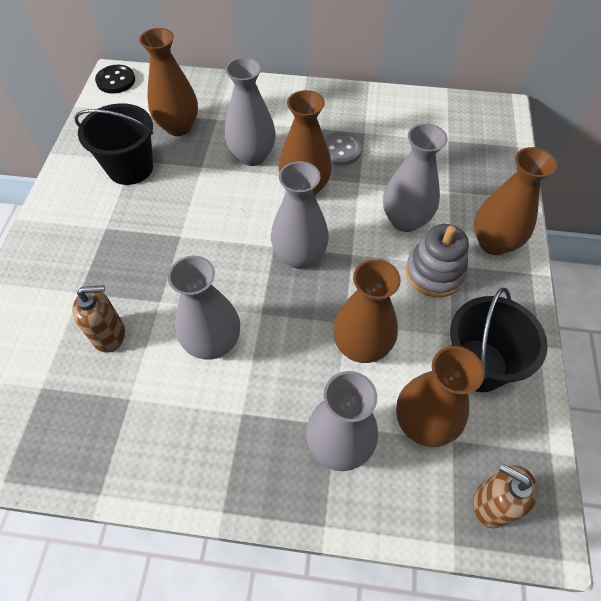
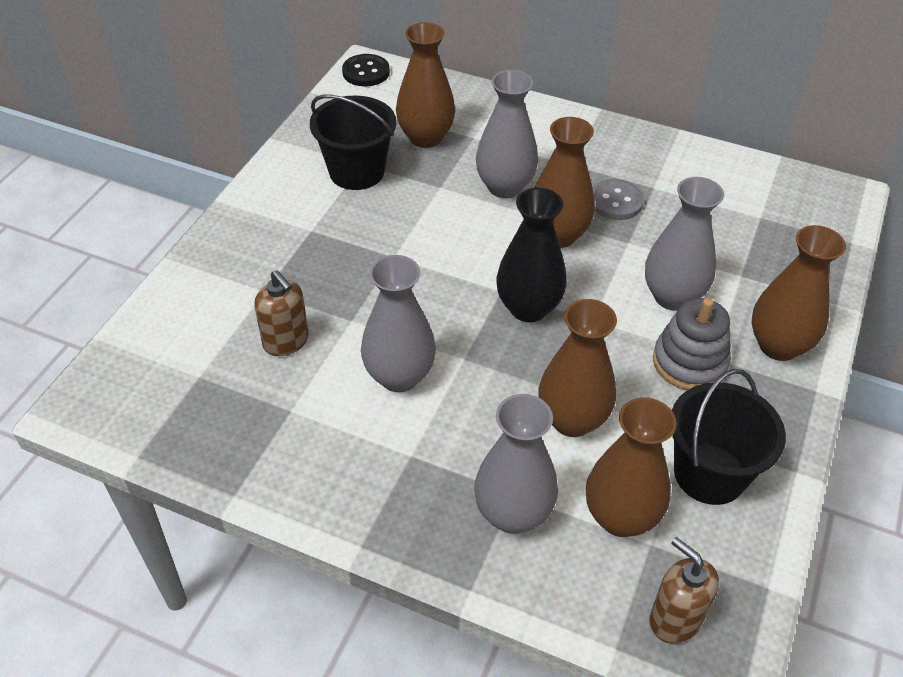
camera: 15 degrees right, 10 degrees down
brown soap dispenser [72,285,125,353] -> brown soap dispenser turned 45 degrees clockwise [254,271,309,356]
grey vase [271,161,329,269] -> black vase [496,188,567,322]

